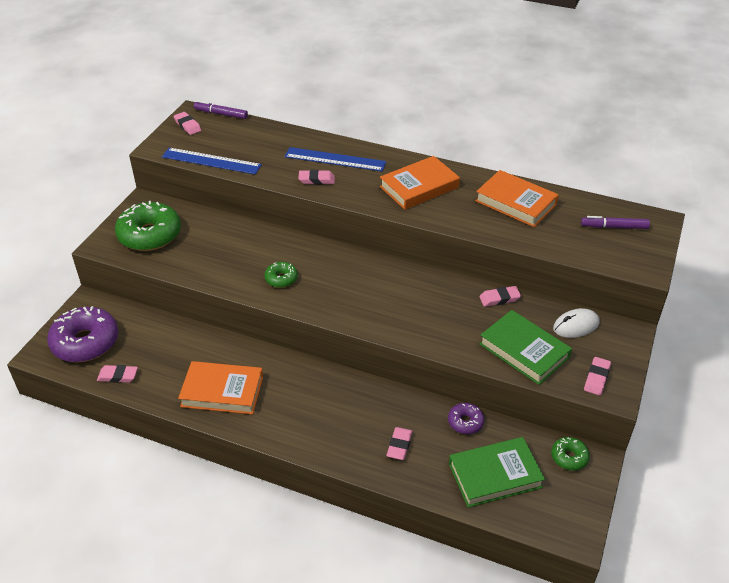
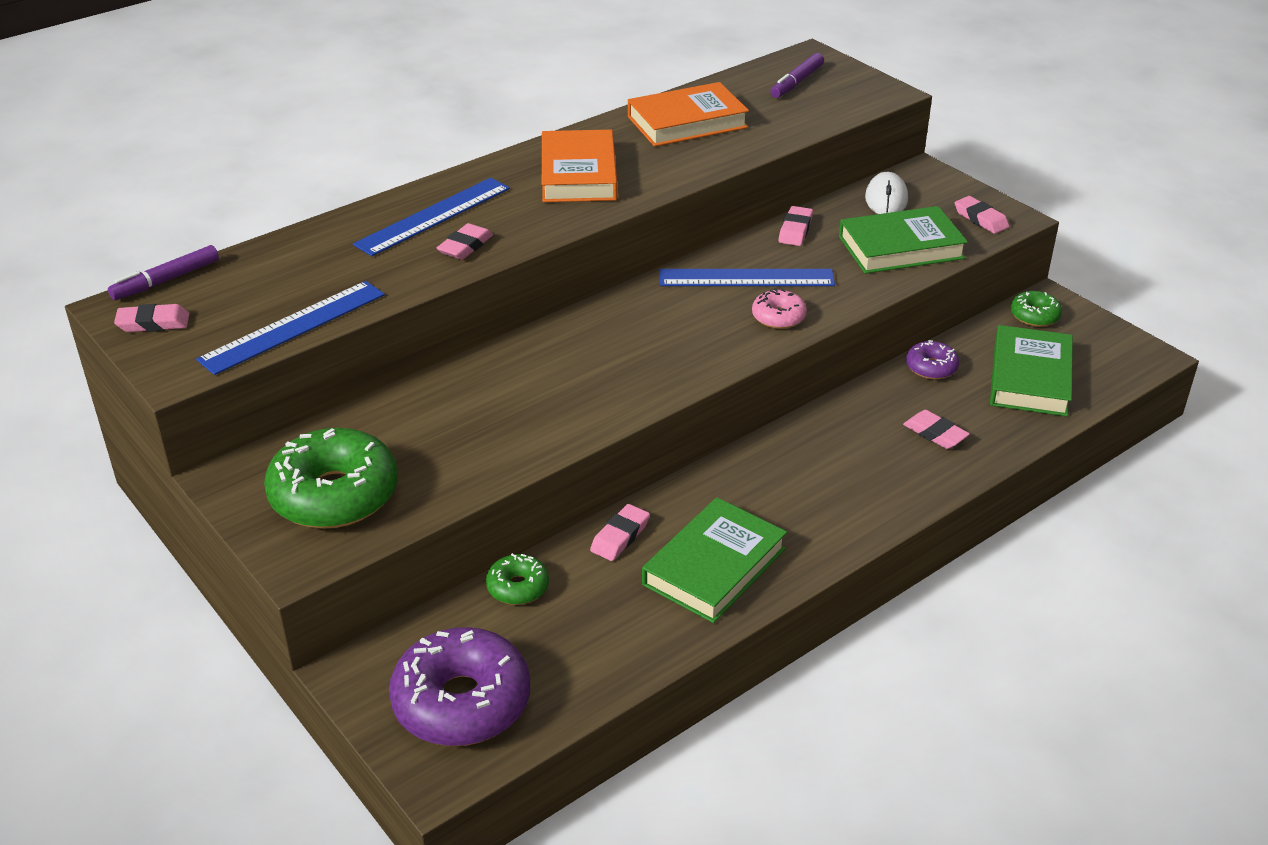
camera: 60 degrees left, 5 degrees down
pink eraser [97,365,138,383] -> pink eraser moved to [590,504,650,561]
orange book [178,361,263,414] -> green book [642,497,787,623]
green donut [264,262,298,288] -> green donut moved to [486,553,549,605]
none -> blue ruler [660,269,835,286]
none -> pink donut [752,289,807,329]

